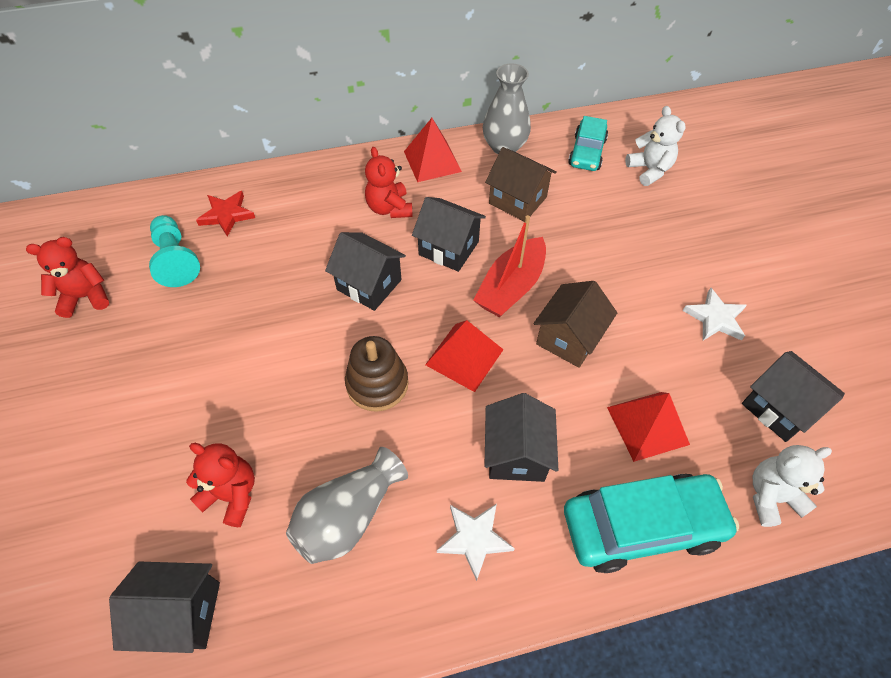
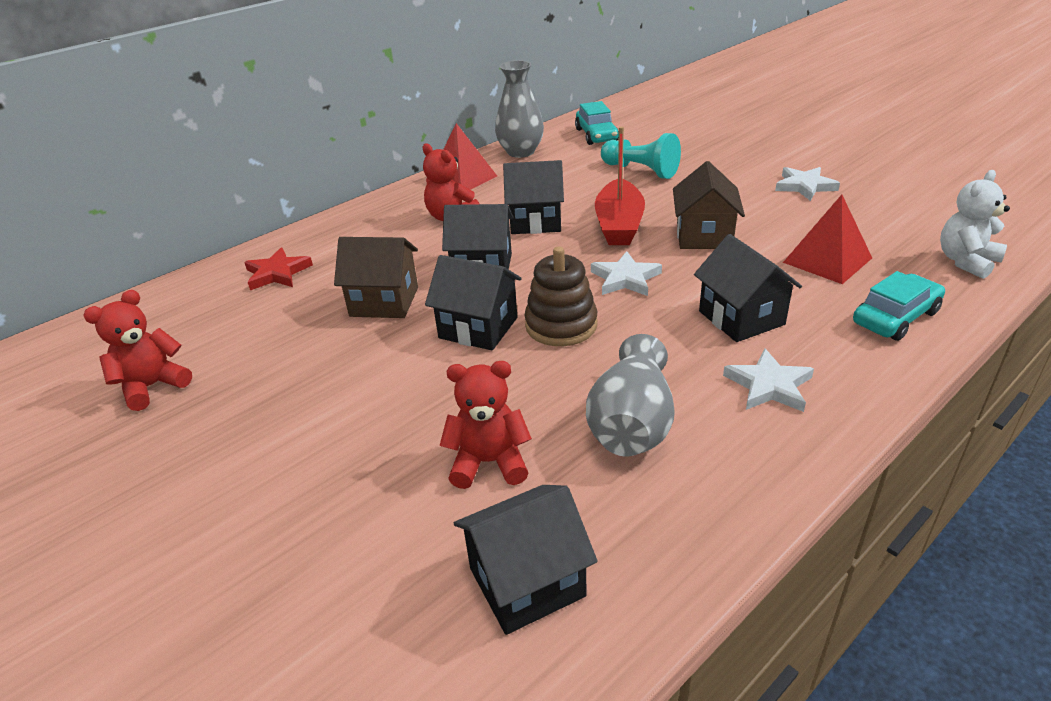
camera: 25 degrees left, 20 degrees down
turquoise pawn [149,215,200,287] -> turquoise pawn moved to [601,133,681,179]
red pyramid [425,320,504,392] -> white star [591,251,662,296]
brown house [485,147,557,222] -> brown house moved to [334,237,418,318]
turquoise car [564,474,739,573] -> turquoise car [853,271,945,341], size x0.62
white teddy bear [625,106,686,186] -> none
black house [742,351,845,442] -> black house moved to [425,255,522,350]

